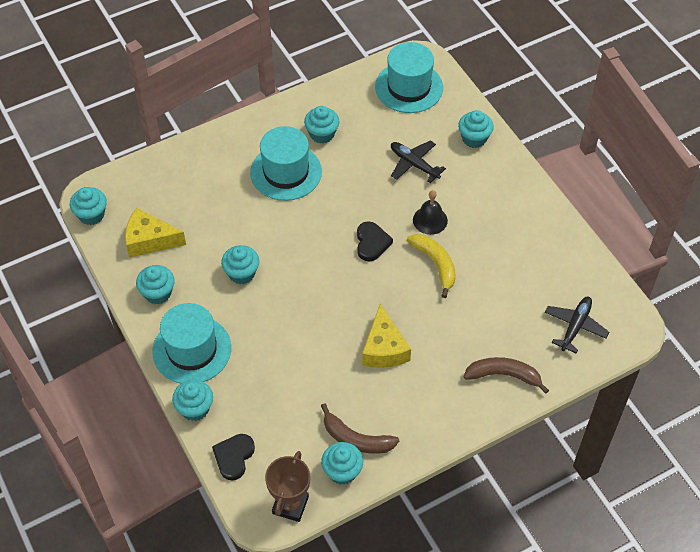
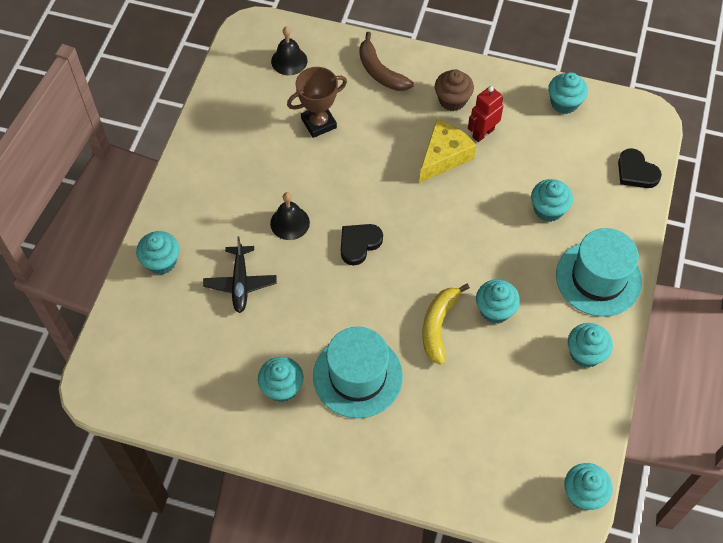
camera: 135 degrees left, 5 degrees up
yellow cheese [125,208,186,258] -> none
turquoise cupcake [172,380,213,421] -> turquoise cupcake moved to [531,179,573,222]
black heart [212,434,255,481] -> black heart turned 75 degrees clockwise [618,148,662,188]
brown trophy [265,451,310,522] -> brown trophy moved to [287,67,347,138]
brown banana [321,403,399,454] -> none
turquoise hat [375,42,443,113] -> none
yellow banana [407,234,456,298] -> yellow banana moved to [423,284,470,365]
black plane [545,297,609,353] -> black bell [271,27,307,75]
none -> brown cupcake [435,69,474,111]
none -> red robot [468,86,503,142]

